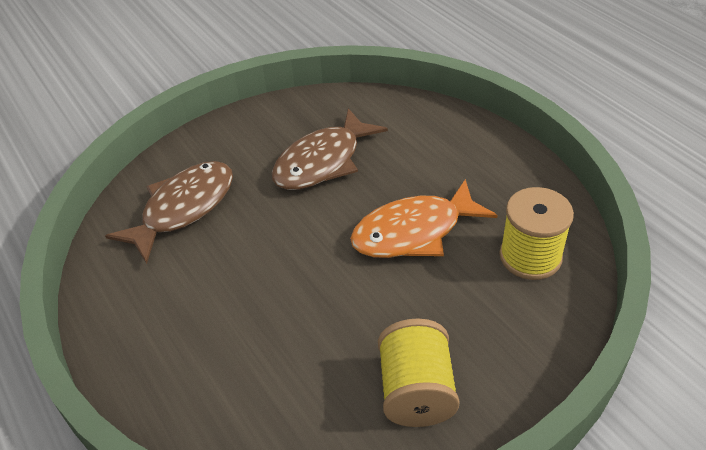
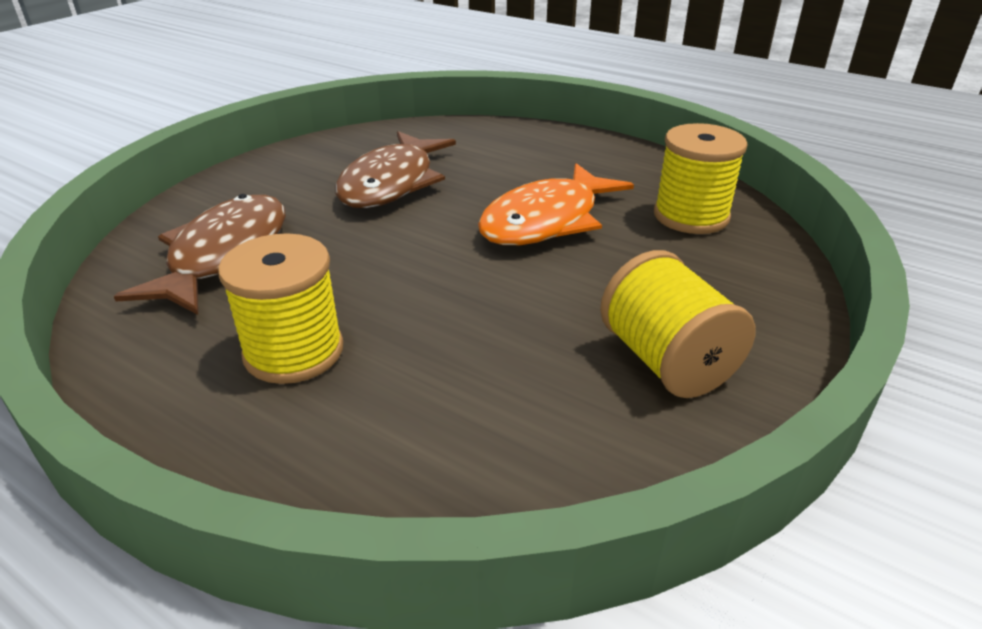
camera: 25 degrees left, 10 degrees down
none -> yellow spool [218,233,343,384]

